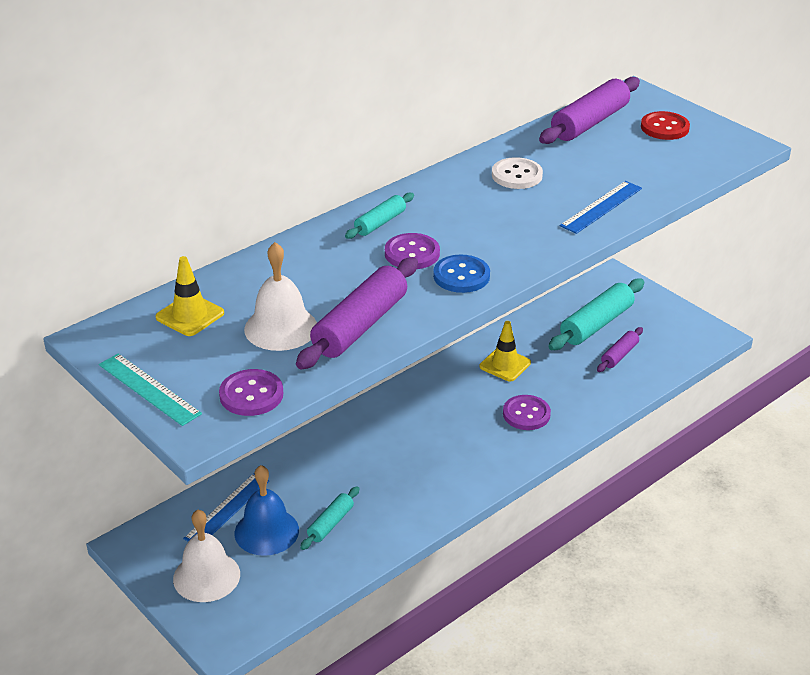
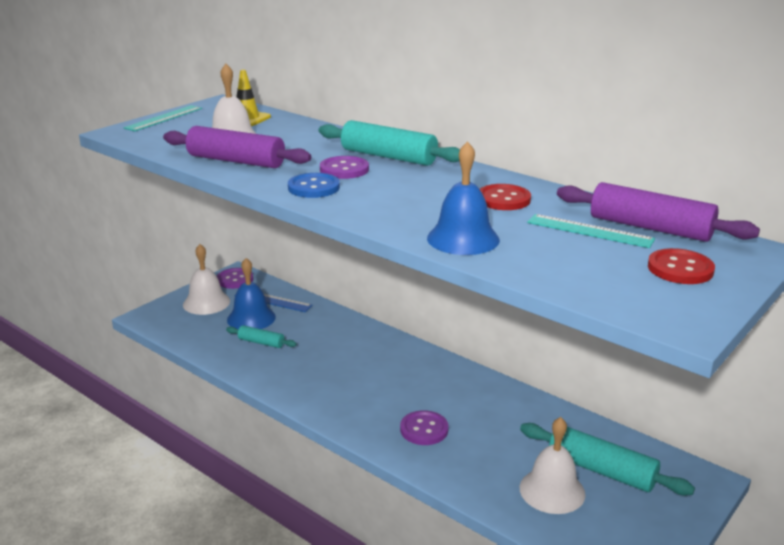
camera: 80 degrees right, 10 degrees down
purple button [219,369,283,416] -> purple button moved to [217,268,253,289]
turquoise rolling pin [345,193,414,239] -> turquoise rolling pin [319,120,460,166], size x1.82
yellow traffic cone [480,321,531,381] -> none
white button [492,157,543,189] -> red button [480,184,531,210]
blue ruler [560,181,642,234] -> blue bell [427,141,500,255]
purple rolling pin [597,327,643,372] -> white bell [519,417,586,514]
none -> turquoise ruler [527,214,655,248]

